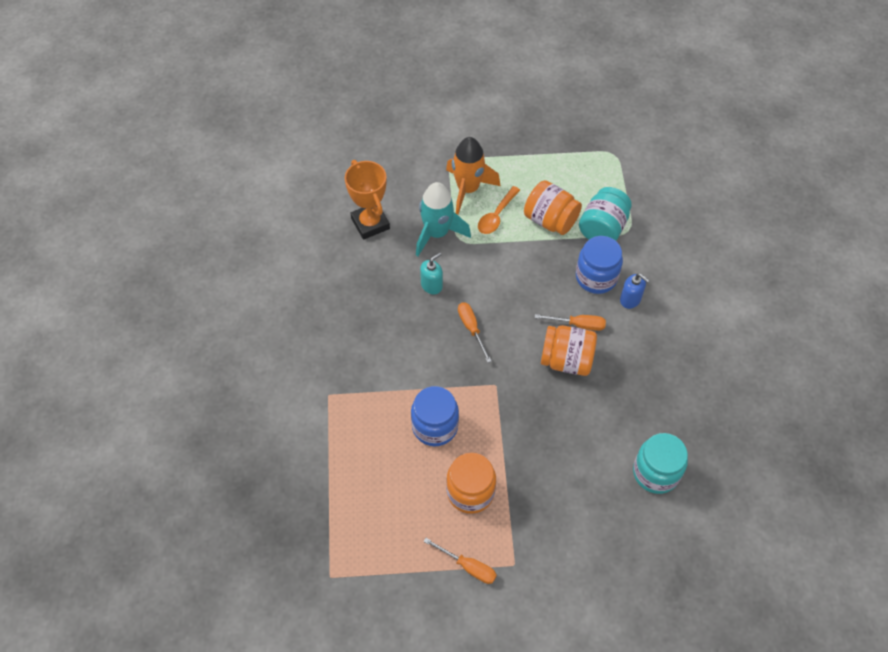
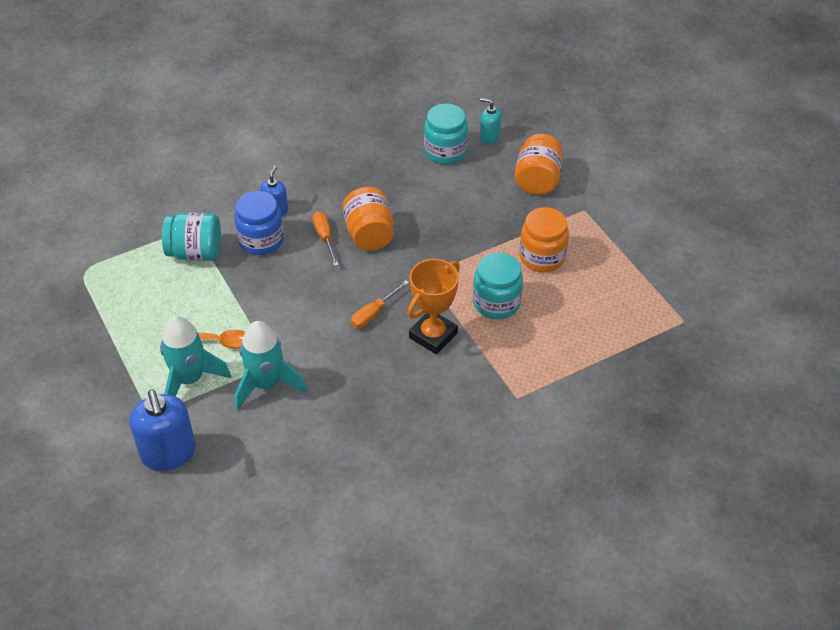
camera: 115 degrees left, 10 degrees down
orange trophy [345,160,390,240] -> orange trophy moved to [407,259,460,354]
blue jar [411,386,459,446] -> turquoise jar [473,253,523,319]
turquoise soap dispenser [420,253,443,294] -> turquoise soap dispenser moved to [480,98,501,144]
orange screwdriver [423,538,497,584] -> none
orange rocket [446,137,500,215] -> turquoise rocket [160,316,231,396]
orange jar [524,180,582,235] -> orange jar moved to [514,134,563,195]
none -> blue soap dispenser [130,390,196,471]

